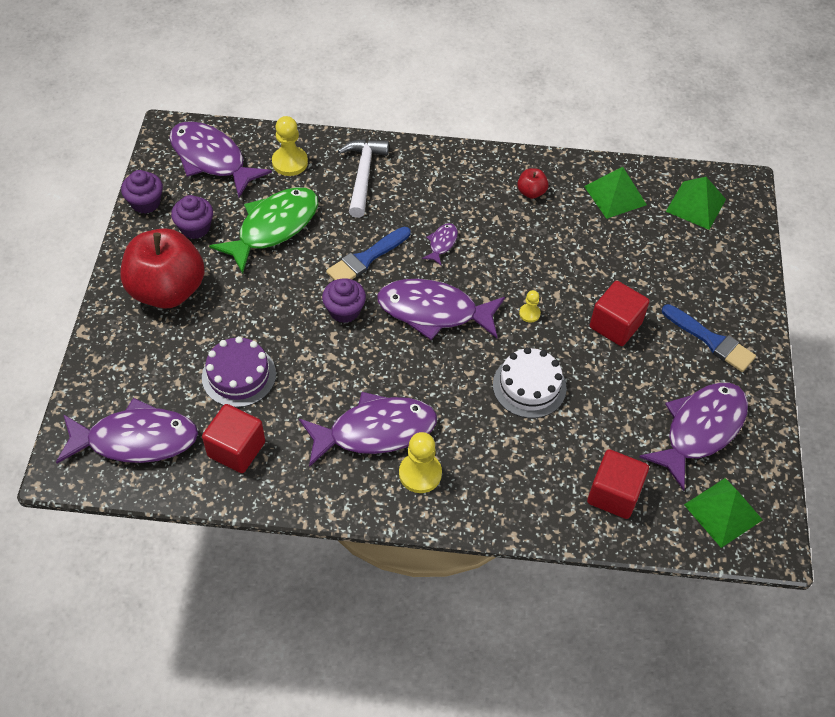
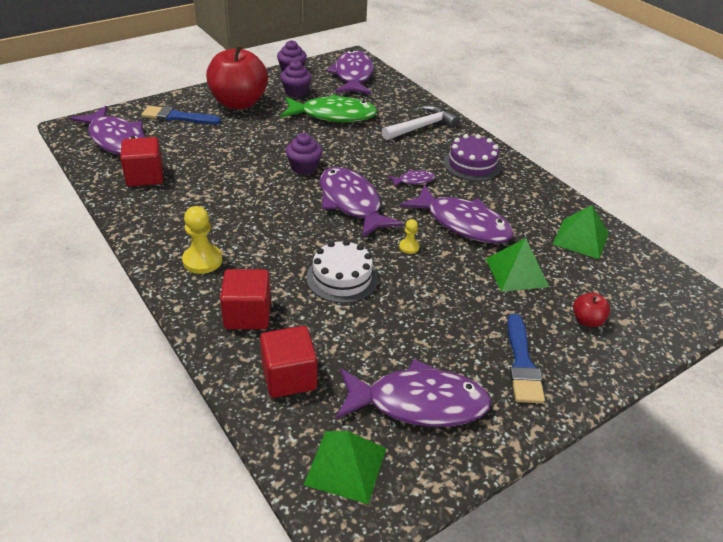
camera: 50 degrees right, 15 degrees down
purple cake [202,336,276,408] -> purple cake moved to [443,134,501,181]
yellow pawn [272,116,308,176] -> none
purple fish [299,392,437,467] -> purple fish moved to [400,184,514,243]
blue brush [326,227,410,280] -> blue brush moved to [141,106,221,124]
red apple [517,168,549,199] -> red apple moved to [573,292,610,327]
red cube [590,281,650,346] -> red cube moved to [220,269,271,329]
green pyramid [666,177,726,230] -> green pyramid moved to [486,238,549,292]

